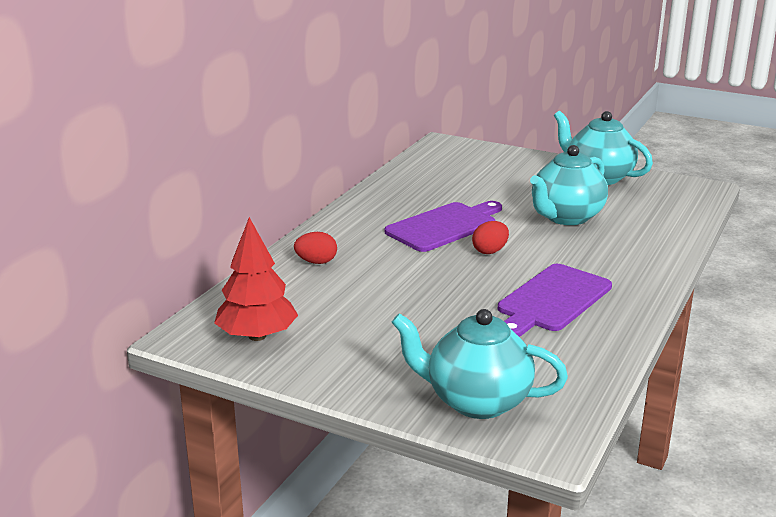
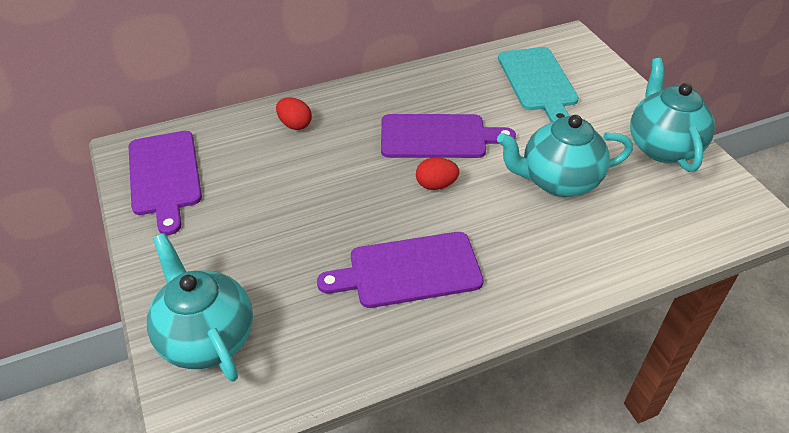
camera: 40 degrees right, 20 degrees up
red tree [214,217,298,341] -> purple cutting board [128,131,202,235]
none -> turquoise cutting board [498,47,579,123]

